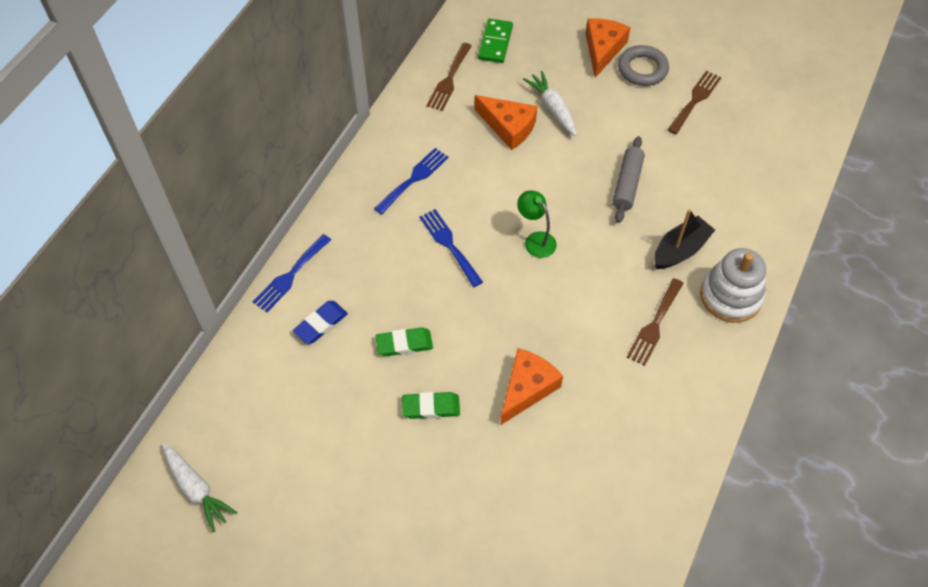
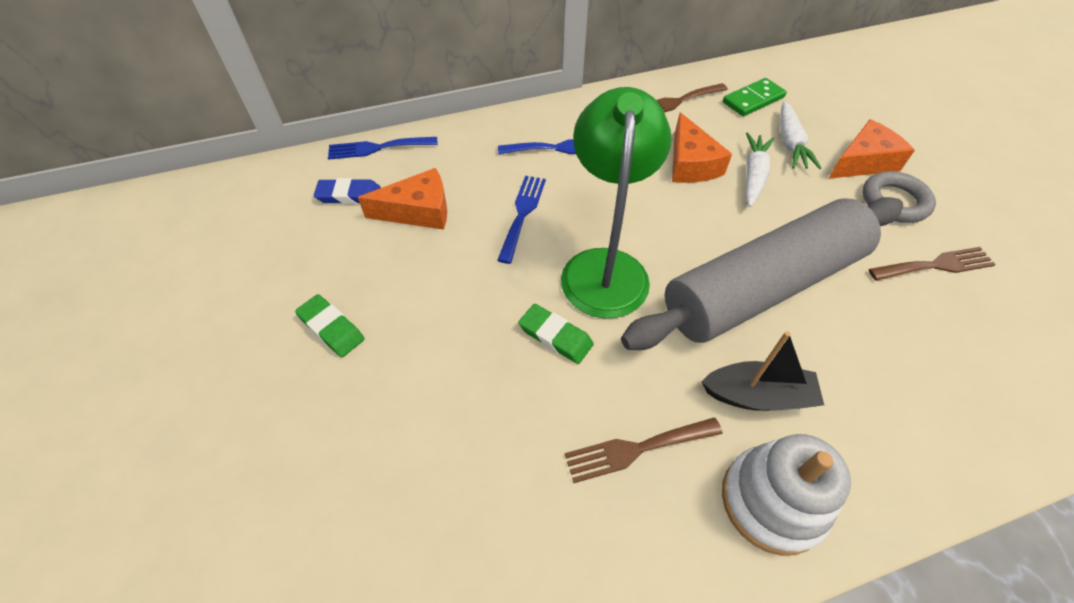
camera: 45 degrees right, 5 degrees down
white carrot [162,443,237,532] -> white carrot moved to [780,101,822,169]
green eraser [376,327,433,356] -> green eraser moved to [518,304,594,364]
orange cheese [500,348,563,425] -> orange cheese moved to [358,168,447,230]
green lamp [517,190,557,258] -> green lamp [561,87,671,318], size x2.13
grey rolling pin [613,136,645,223] -> grey rolling pin [621,197,903,350], size x2.33

